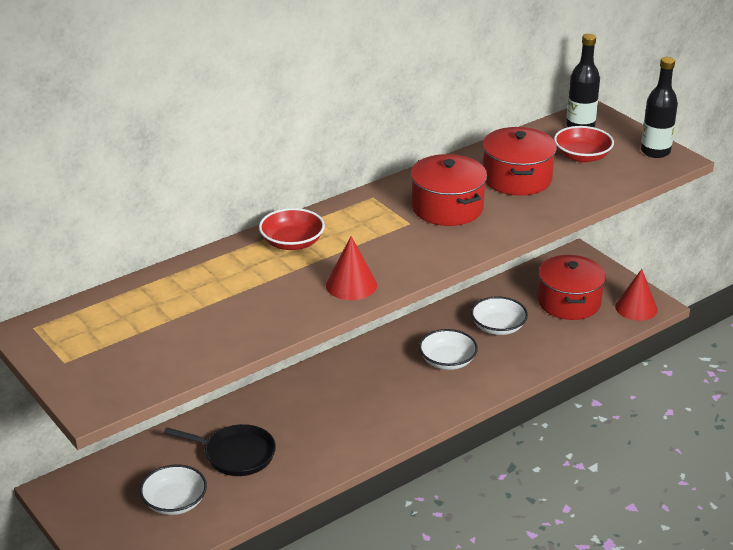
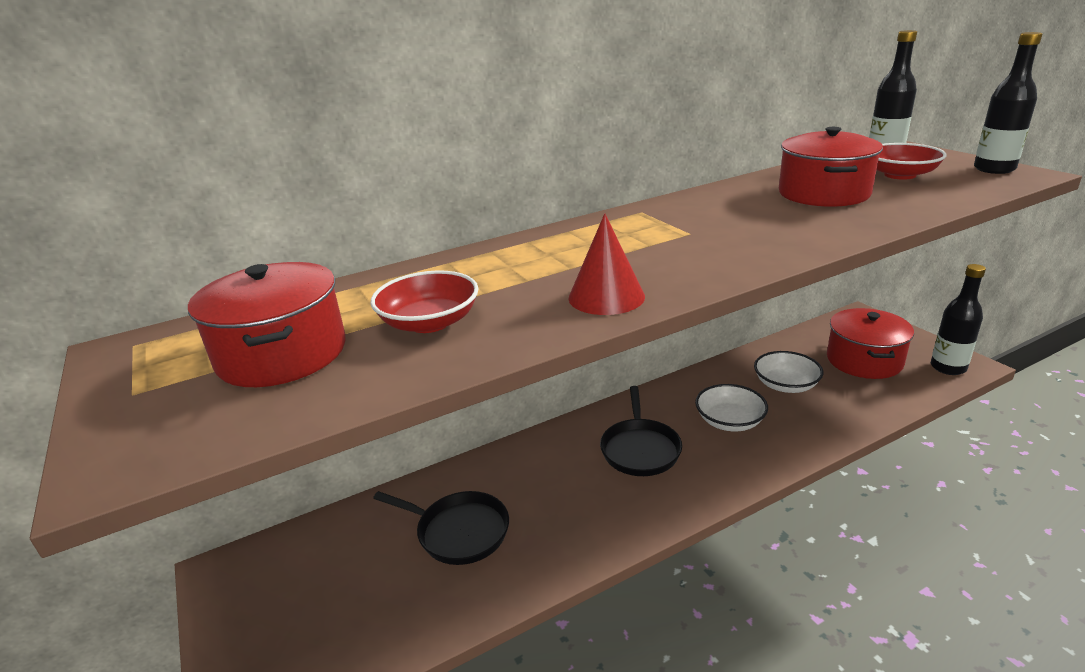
camera: 10 degrees right, 5 degrees down
white bowl [140,464,207,515] -> none
red bowl [259,208,325,250] -> red bowl moved to [371,271,479,333]
red pot [411,154,487,226] -> red pot moved to [188,262,346,387]
red cone [615,269,658,321] -> black bottle [931,264,986,375]
none -> black pan [600,386,682,476]

